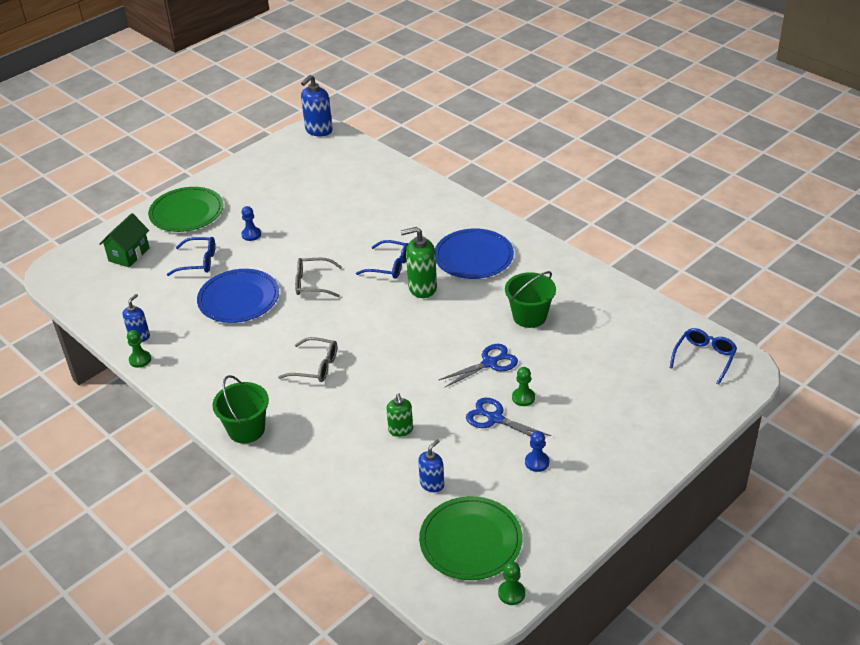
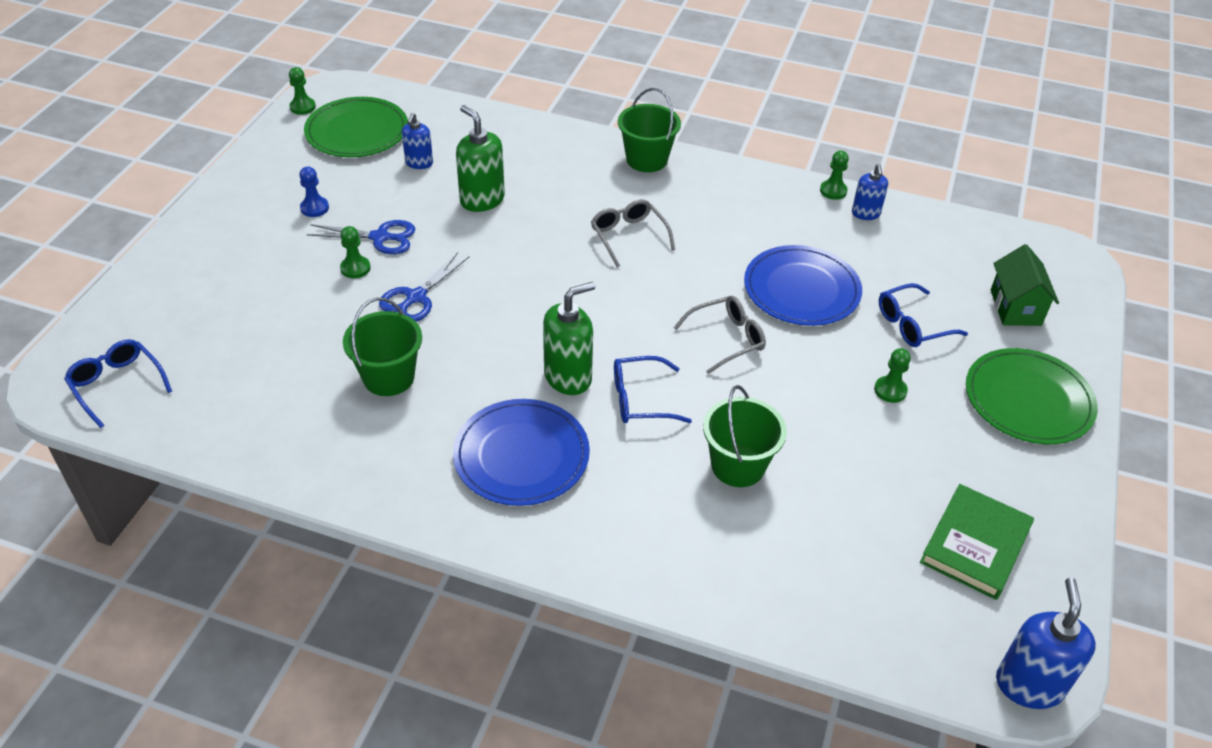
camera: 150 degrees right, 5 degrees up
blue pawn [241,206,261,241] -> green pawn [874,348,911,403]
grey glasses [278,337,337,382] -> grey glasses turned 75 degrees clockwise [591,199,675,268]
green soap dispenser [386,393,413,437] -> green soap dispenser [456,105,505,212], size x1.62
blue glasses [670,328,737,384] -> blue glasses turned 135 degrees clockwise [64,339,172,428]
none -> green bucket [703,385,787,487]
none -> green book [920,484,1034,600]

